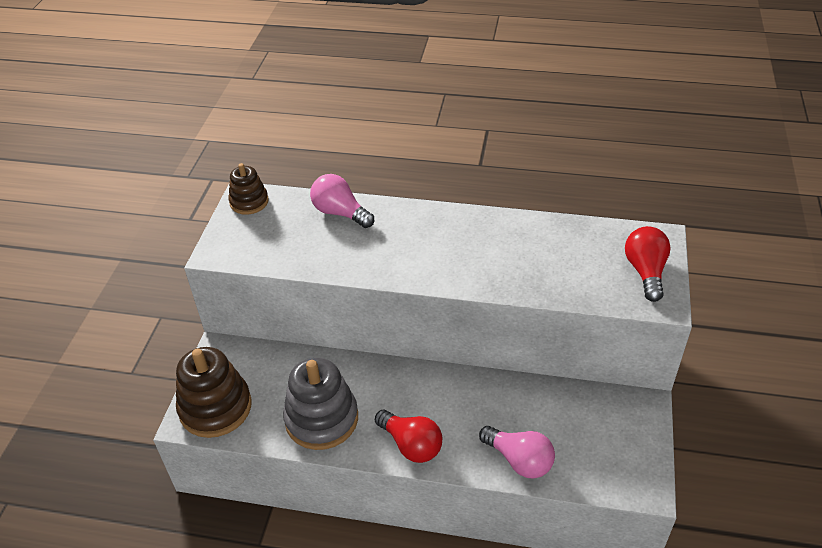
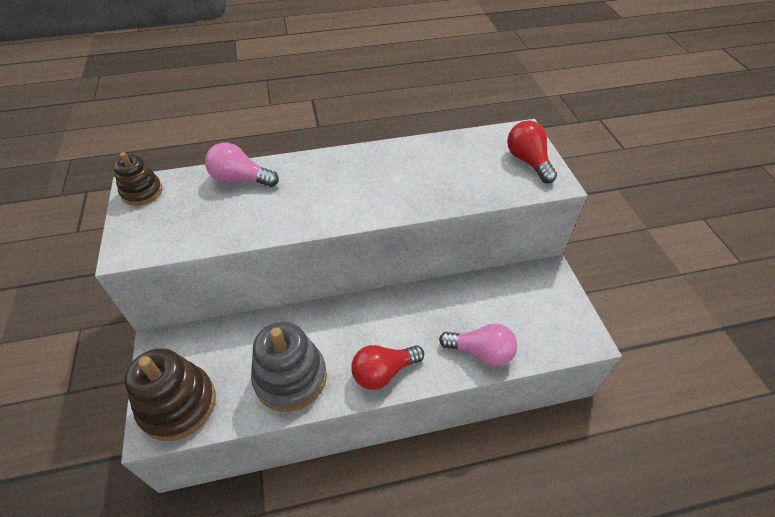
camera: 25 degrees left, 5 degrees up
red light bulb [375,410,442,463] -> red light bulb turned 135 degrees clockwise [351,345,424,390]

